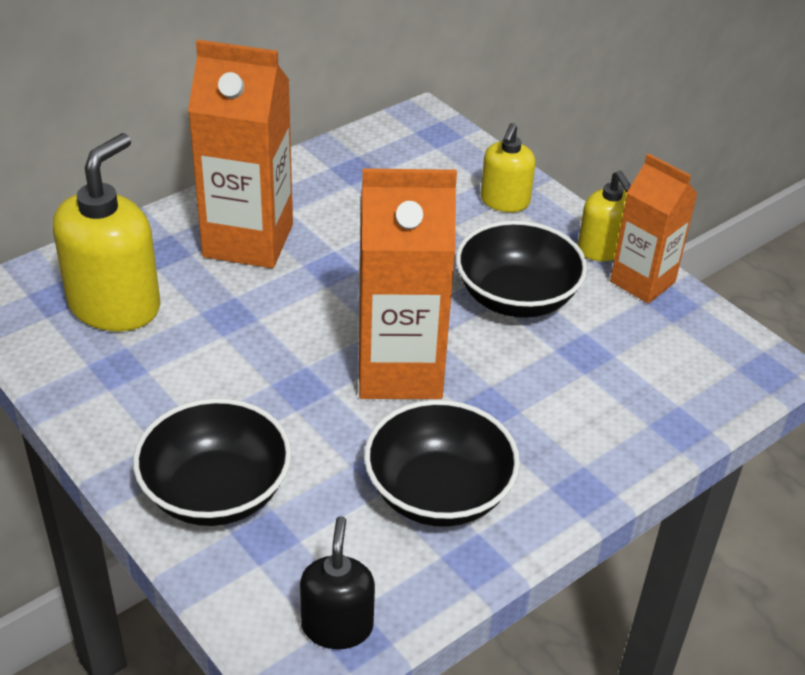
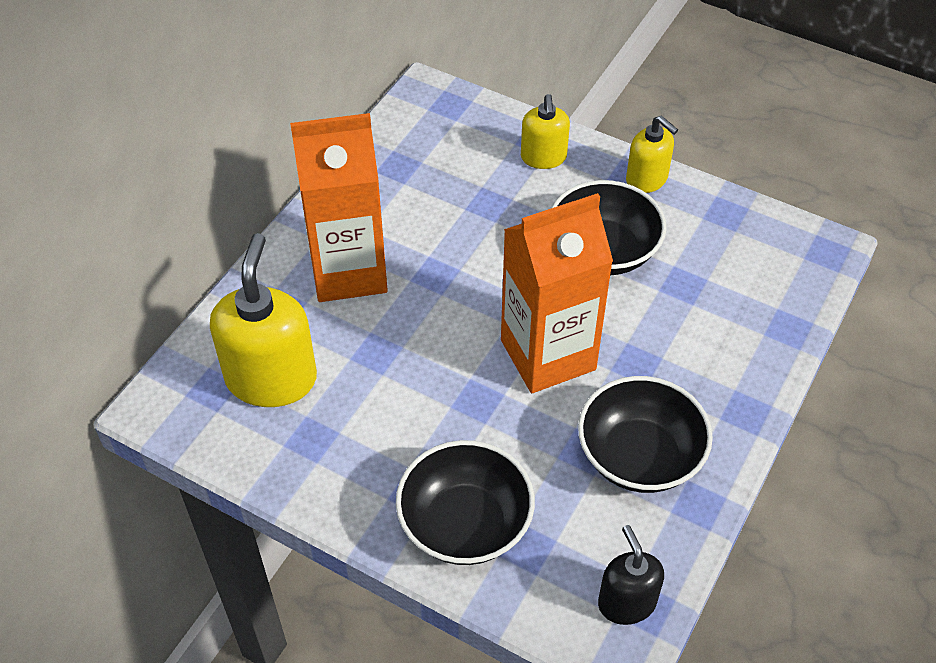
camera: 20 degrees left, 10 degrees up
orange carton [610,154,698,304] -> none

